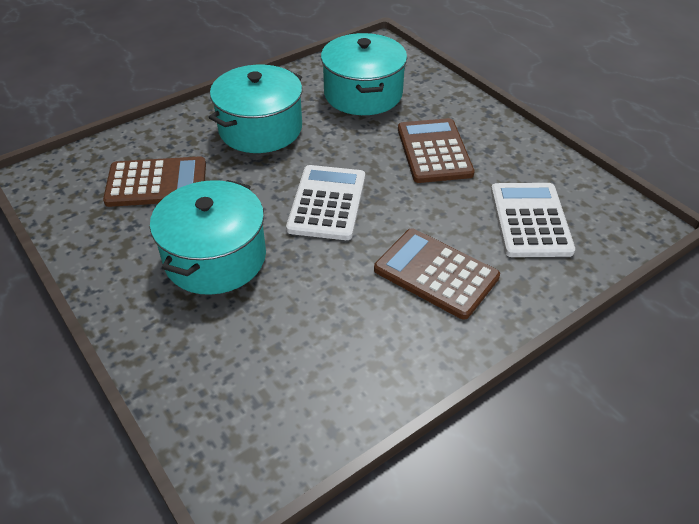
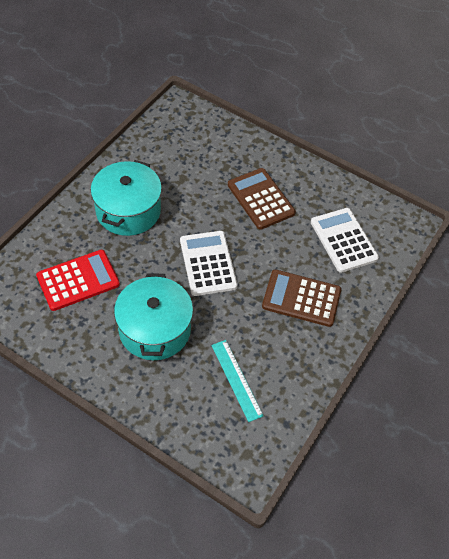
camera: 25 degrees left, 10 degrees up
brown calculator [103,156,206,207] -> red calculator [36,250,120,311]
turquoise pot [321,33,407,115] -> none
none -> turquoise ruler [211,340,264,422]

